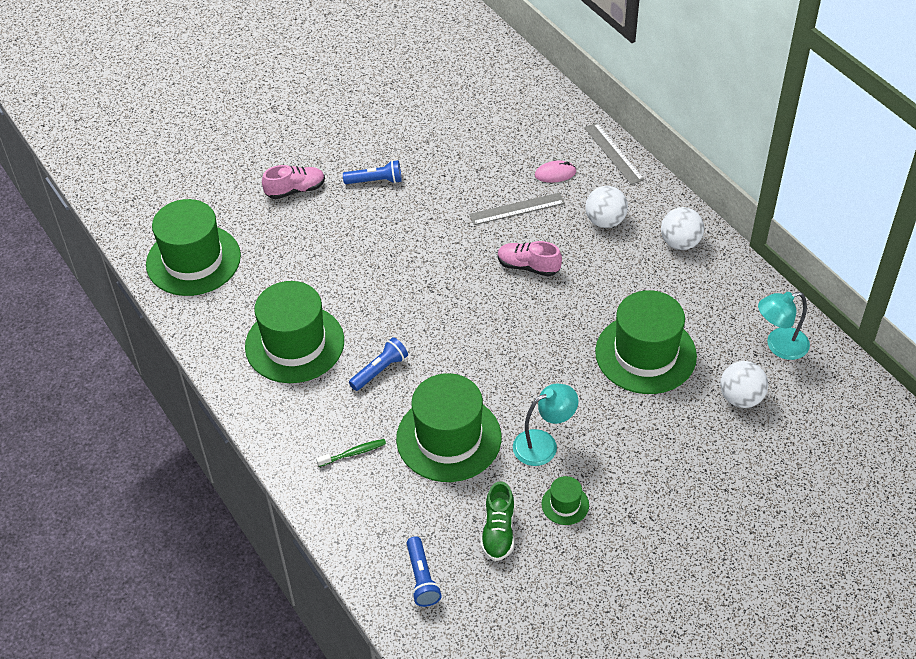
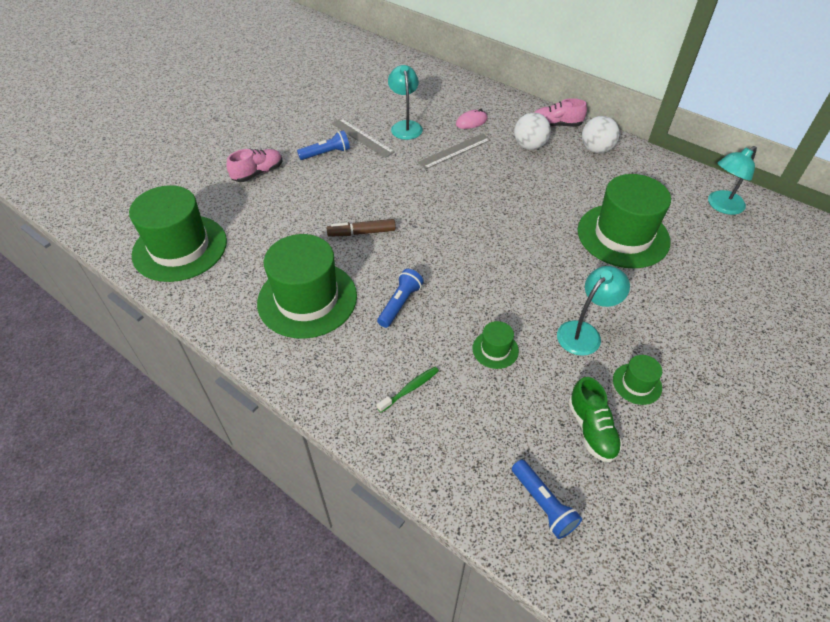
camera: 20 degrees left, 0 degrees up
green hat [396,373,501,482] -> green hat [472,321,519,369], size x0.44
pink shoe [498,241,562,277] -> pink shoe moved to [534,98,587,127]
grey ruler [584,123,644,185] -> grey ruler moved to [332,118,395,158]
white ball [720,361,768,408] -> none
none -> brown marker [327,219,396,237]
none -> turquoise lamp [388,65,423,140]

